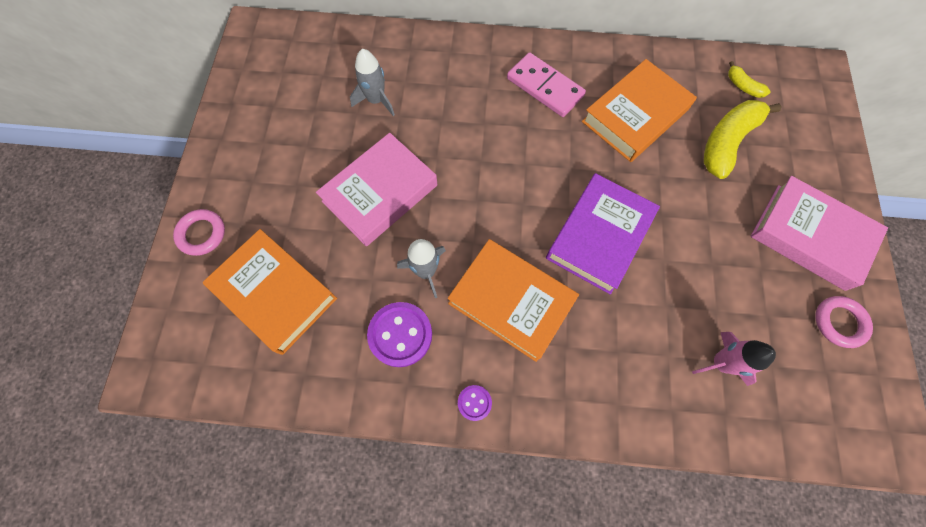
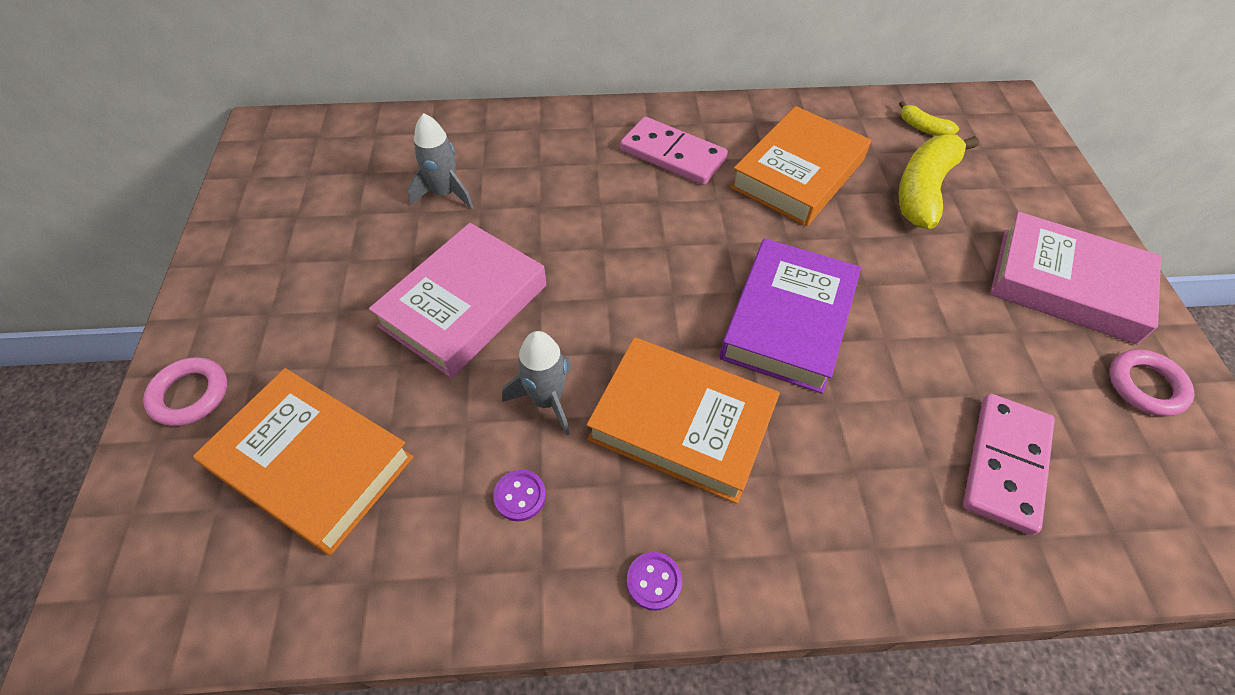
camera: 10 degrees left, 15 degrees down
purple button [367,302,432,367] -> purple button [493,470,546,521], size x0.51
pink rocket [692,332,776,386] -> pink domino [963,394,1055,535]

